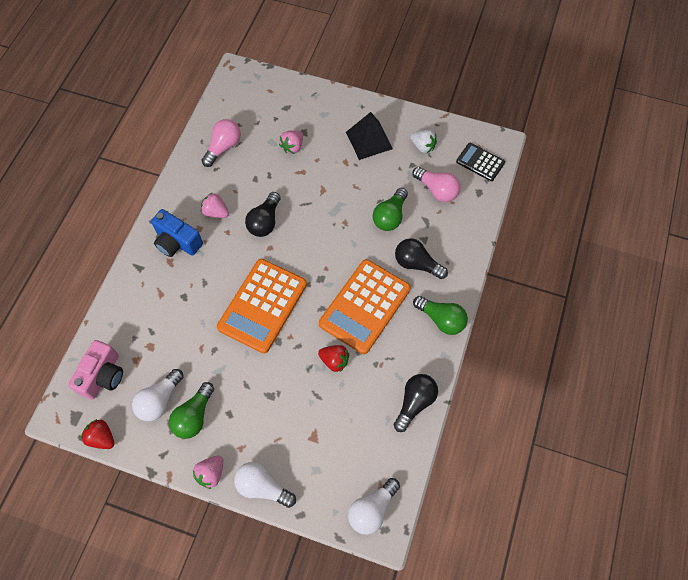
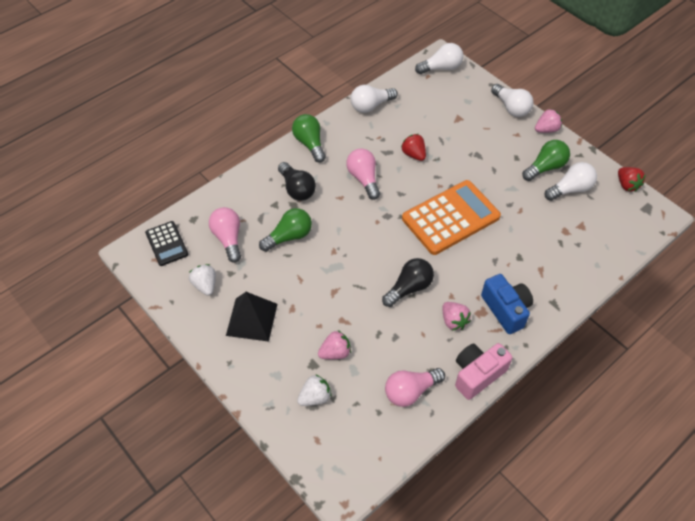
camera: 150 degrees left, 10 degrees down
pink camera [68,340,123,400] -> pink camera moved to [455,343,513,400]
orange calculator [319,259,411,354] -> pink light bulb [346,149,380,200]
black light bulb [394,374,438,432] -> white light bulb [351,85,398,113]
none -> white strawberry [297,374,331,406]

